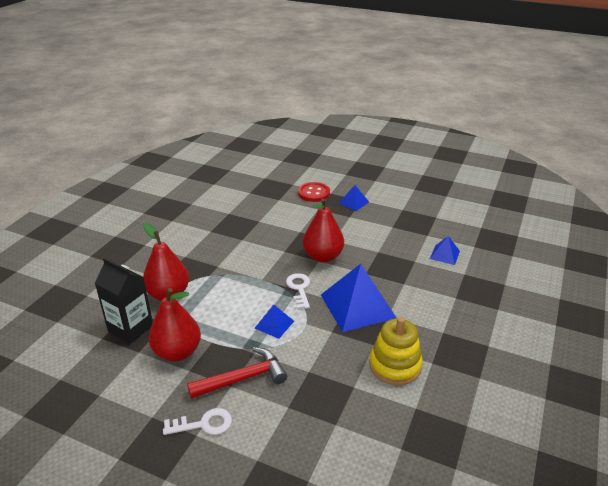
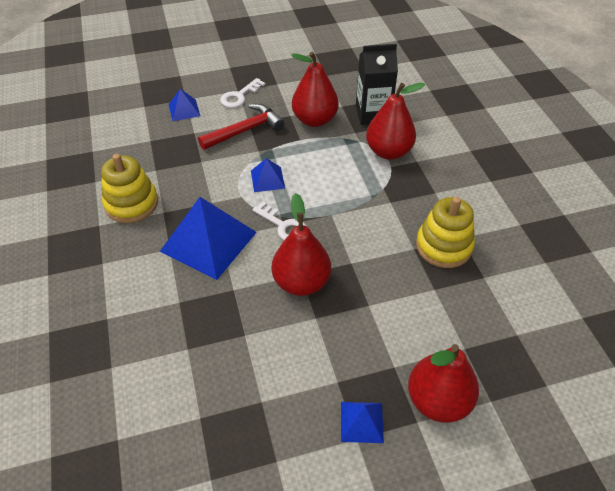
camera: 140 degrees right, 15 degrees up
red hammer [187,347,287,399] -> red hammer turned 150 degrees counterclockwise [198,104,285,150]
red button [298,182,330,202] -> red pear [408,344,479,423]
blue pyramid [430,236,460,265] -> blue pyramid moved to [169,89,200,121]
none -> yellow stacking toy [416,197,475,268]

